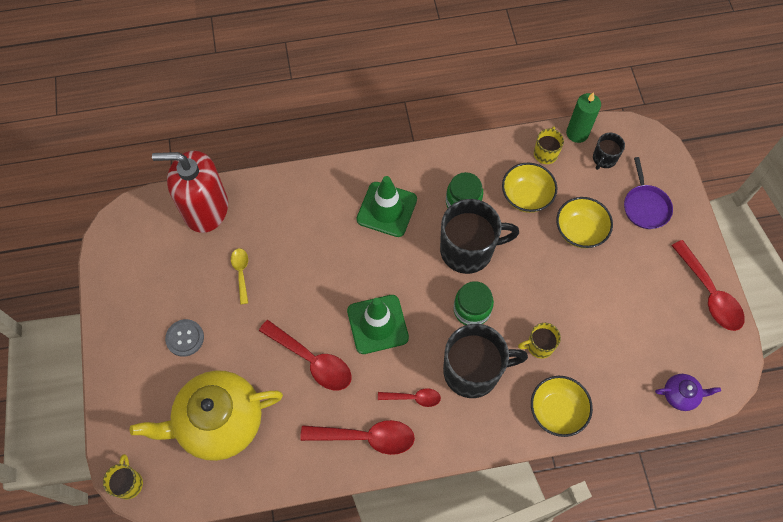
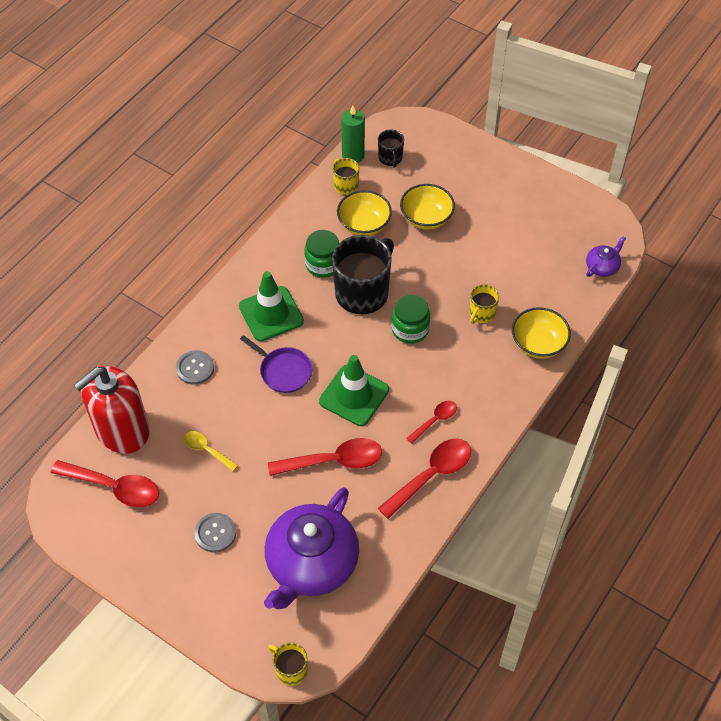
camera: 45 degrees left, 10 degrees down
yellow teapot [130,370,283,461] -> purple teapot [264,487,359,609]
black mug [443,324,528,398] -> none
purple pan [624,157,673,229] -> purple pan moved to [240,335,313,393]
red spoon [671,240,745,331] -> red spoon moved to [51,460,159,507]
none -> grey button [176,350,214,385]

